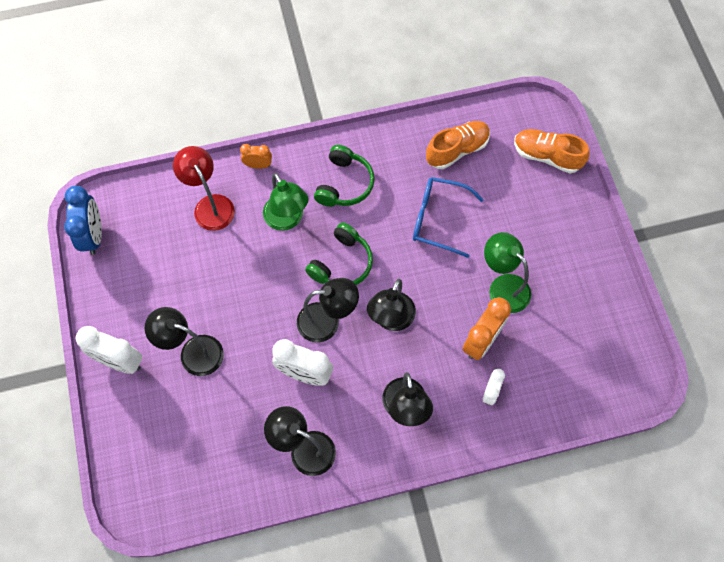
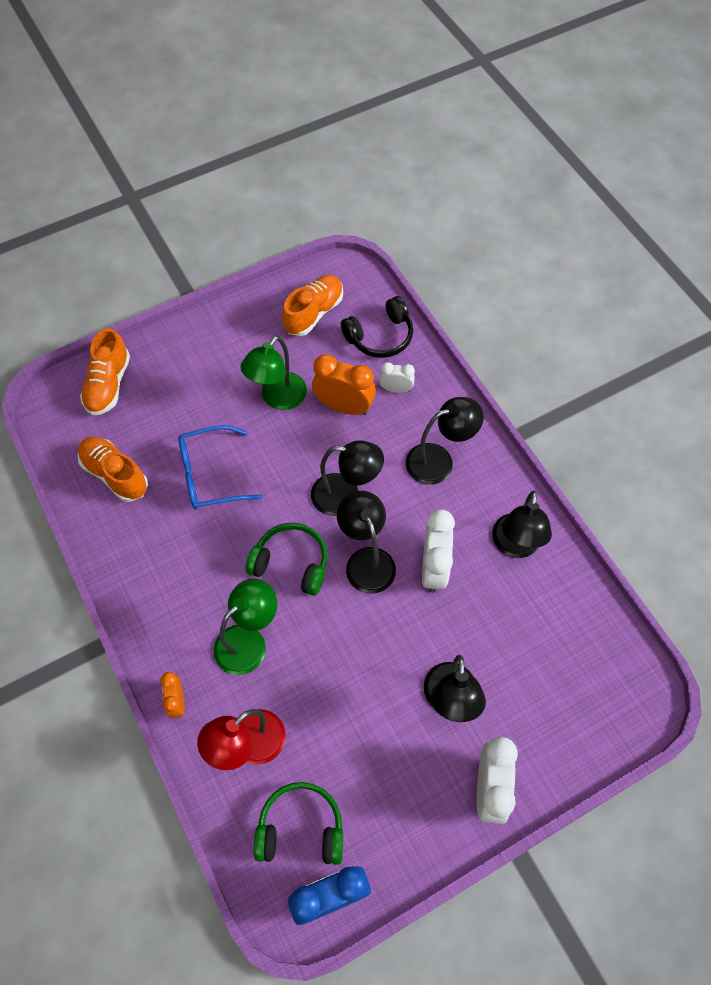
camera: 105 degrees left, 5 degrees down
green headphones [314,145,375,207] -> green headphones moved to [254,782,343,865]
blue glasses [413,177,484,258] -> blue glasses turned 75 degrees clockwise [178,425,263,509]
none -> orange shoe [282,275,343,336]
none -> black headphones [341,296,413,358]

